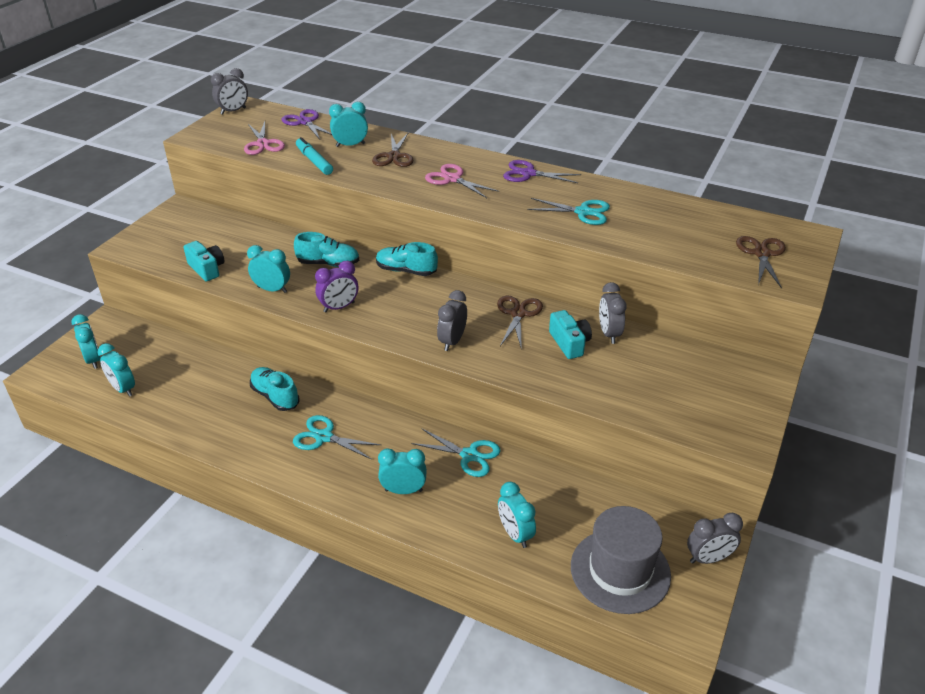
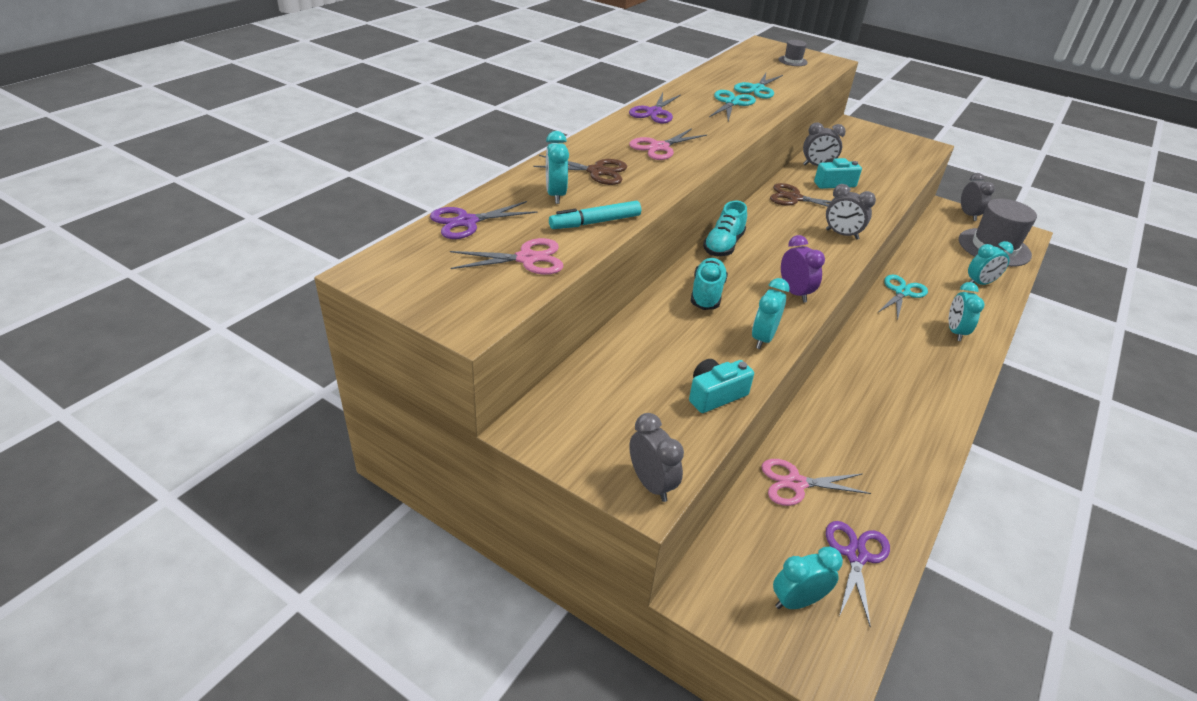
camera: 85 degrees left, 0 degrees up
turquoise clock [97,343,135,397] -> purple scissors [826,521,890,628]
grey clock [211,68,248,115] -> grey clock moved to [629,413,684,502]
turquoise shoe [250,367,299,411] -> none
turquoise scissors [293,415,381,460] -> turquoise scissors moved to [734,73,783,99]
brown scissors [736,236,786,288] -> grey hat [778,40,808,66]
none -> pink scissors [761,459,871,506]

